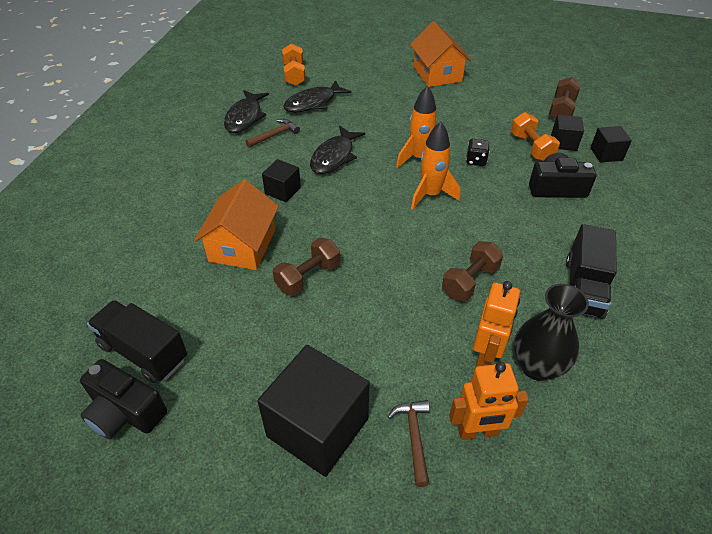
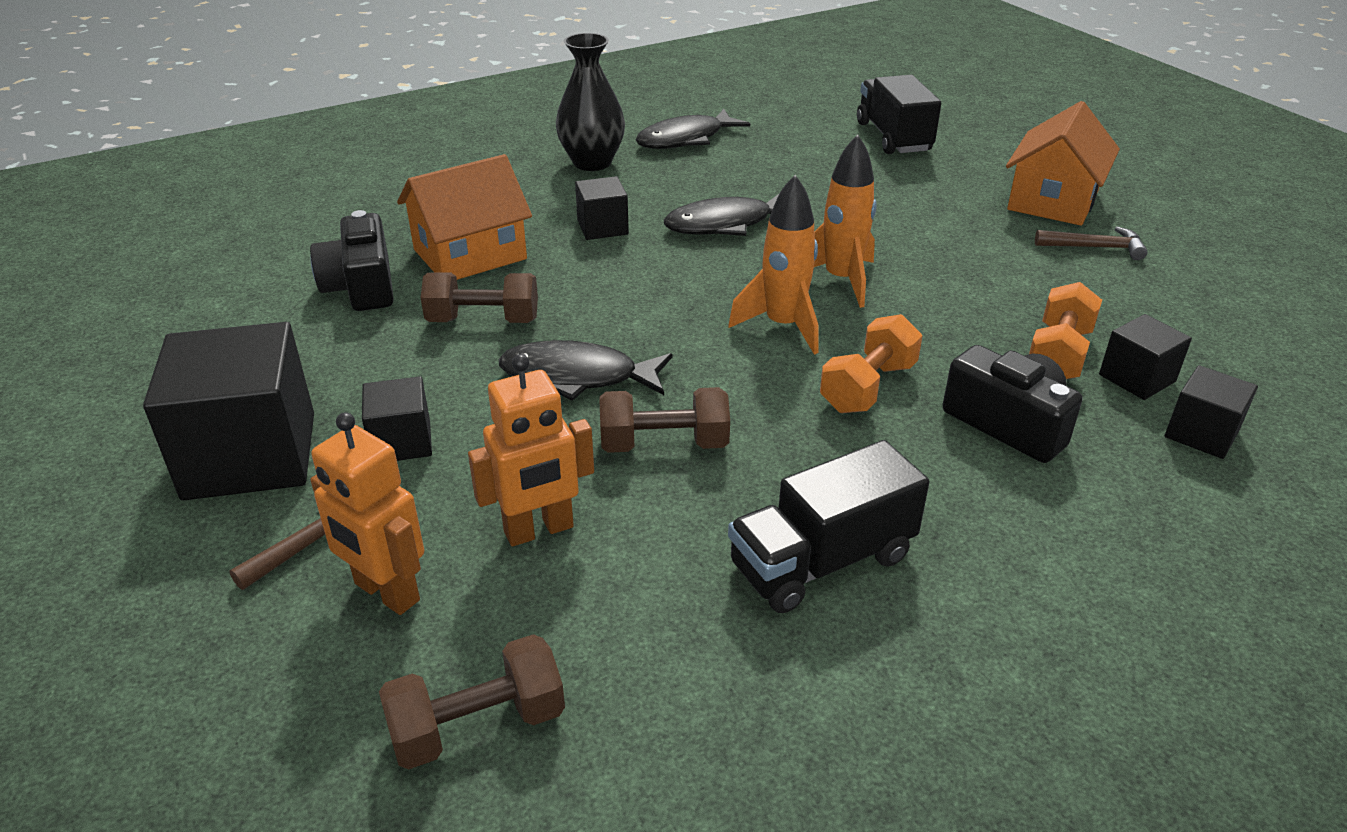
camera: 45 degrees right, 10 degrees down
black camera [80,359,167,439] -> black camera moved to [310,210,394,311]
black truck [87,300,187,383] -> black truck moved to [857,75,941,154]
brown hammer [245,119,300,148] -> brown hammer moved to [1035,227,1148,260]
orange dumbbell [282,43,306,86] -> orange dumbbell moved to [820,314,923,413]
black fish [283,80,351,113] -> black fish moved to [499,340,673,401]
black dice [466,139,490,166] -> none
black vase [514,284,589,381] -> black vase moved to [556,33,625,171]
brown dumbbell [549,77,581,120] -> brown dumbbell moved to [379,634,565,769]
none -> black cube [362,376,432,461]

